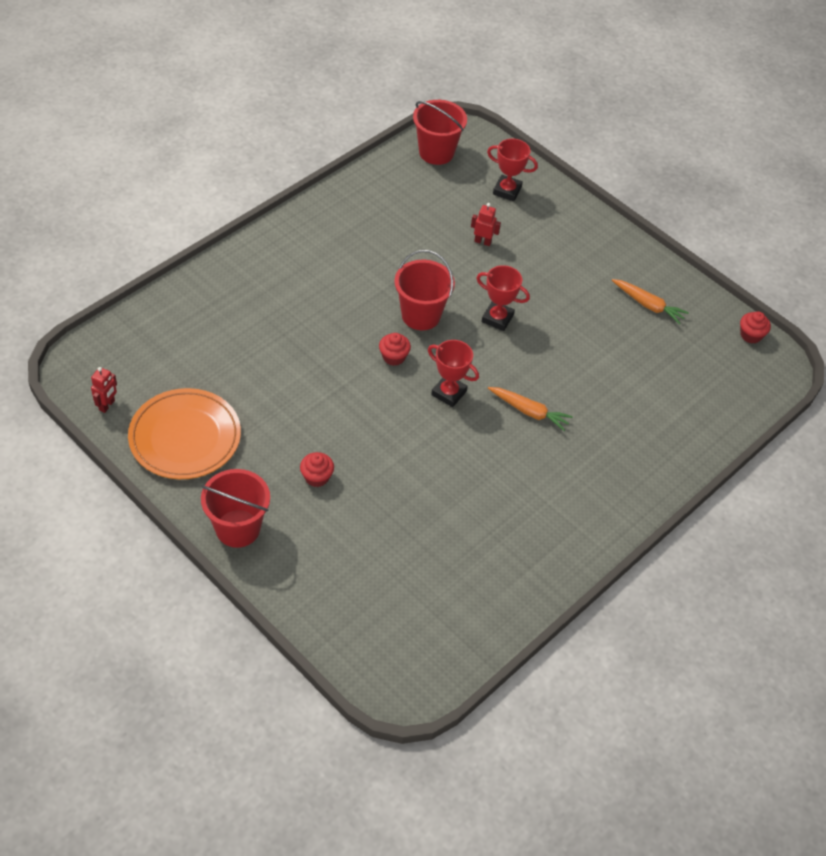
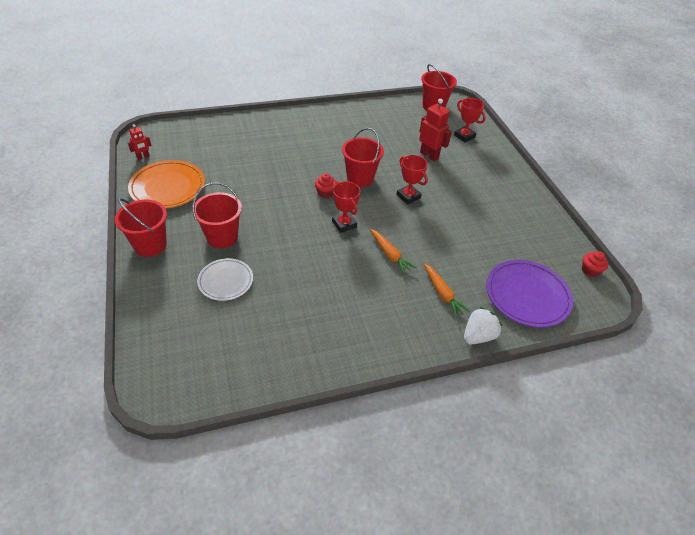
camera: 30 degrees right, 5 degrees down
red cupcake [300,452,334,487] -> red bucket [192,182,242,248]
red robot [471,203,501,246] -> red robot [419,99,452,161], size x1.74
orange carrot [612,279,689,325] -> orange carrot moved to [424,263,470,317]
none -> white plate [197,258,253,301]
none -> white strawberry [464,307,502,344]
none -> purple plate [486,260,573,328]

